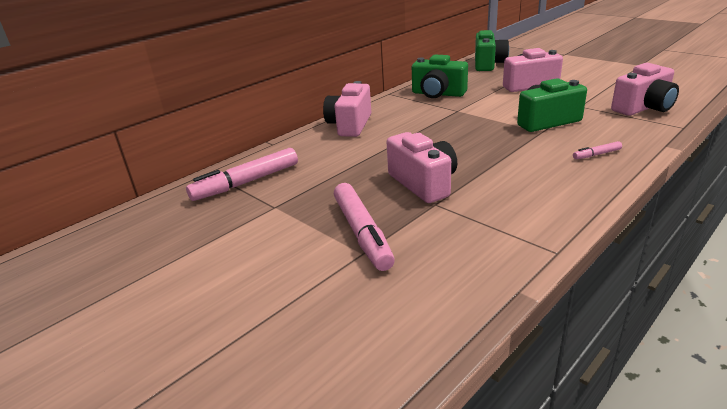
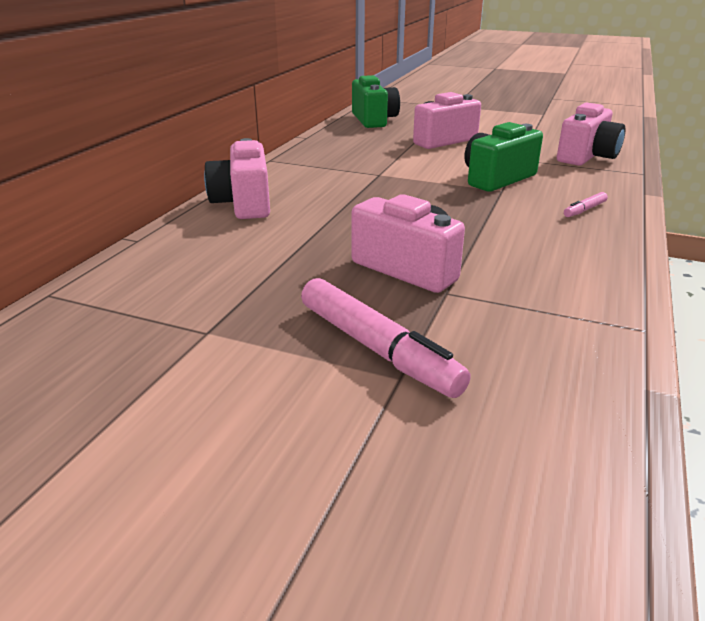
camera: 25 degrees left, 0 degrees up
pink marker [186,148,298,201] -> none
green camera [412,55,468,98] -> none

